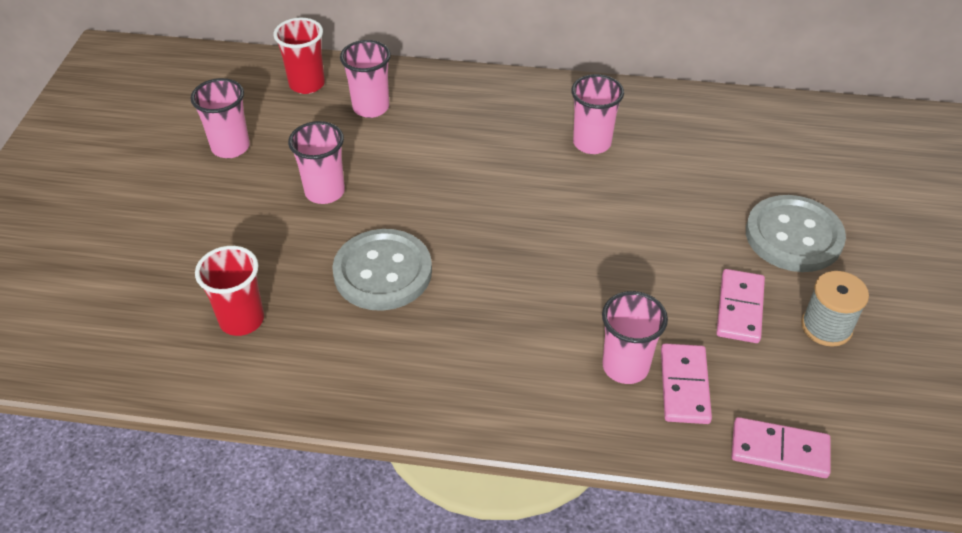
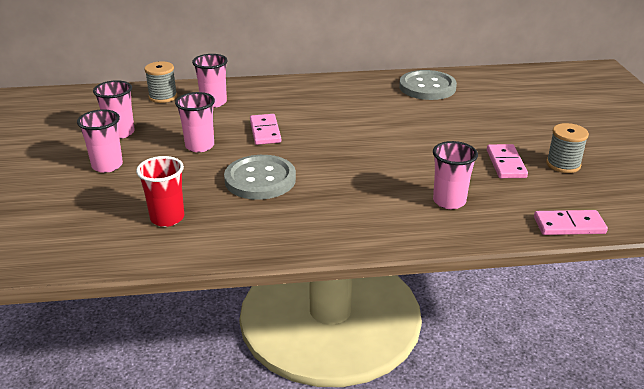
camera: 15 degrees left, 15 degrees down
red cup [274,18,325,94] -> grey spool [144,61,177,103]
pink cup [571,74,624,154] -> pink cup moved to [77,109,123,173]
pink domino [661,343,712,424] -> pink domino moved to [250,114,281,145]
grey button [746,195,846,272] -> grey button moved to [399,70,457,100]

